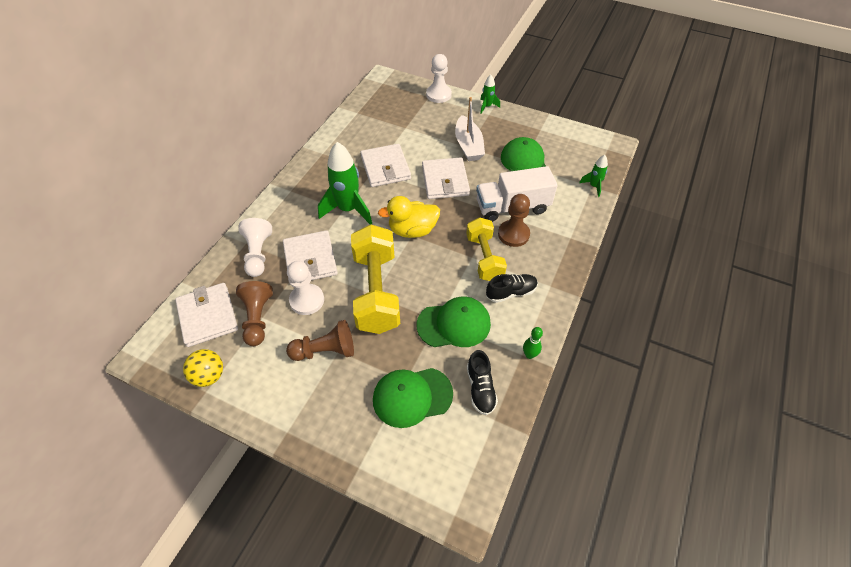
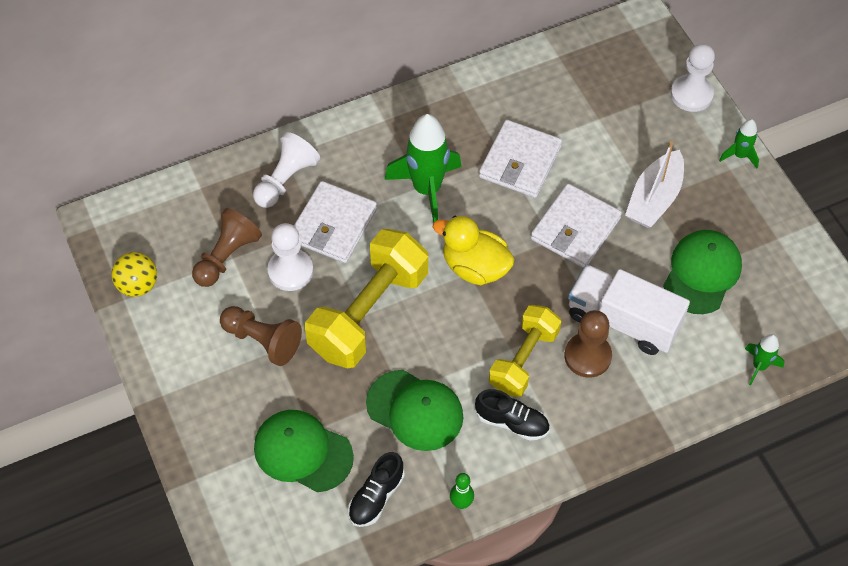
camera: 40 degrees right, 5 degrees up
white wallet [175,283,238,347] -> none

